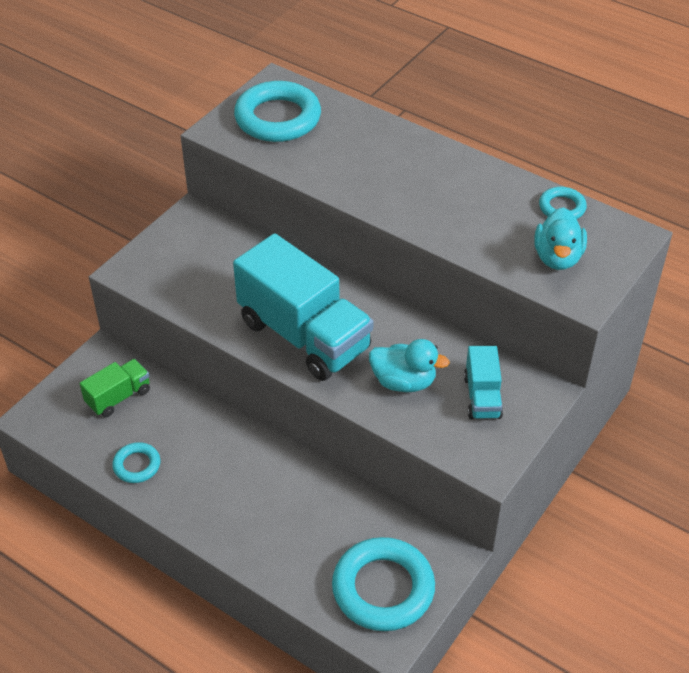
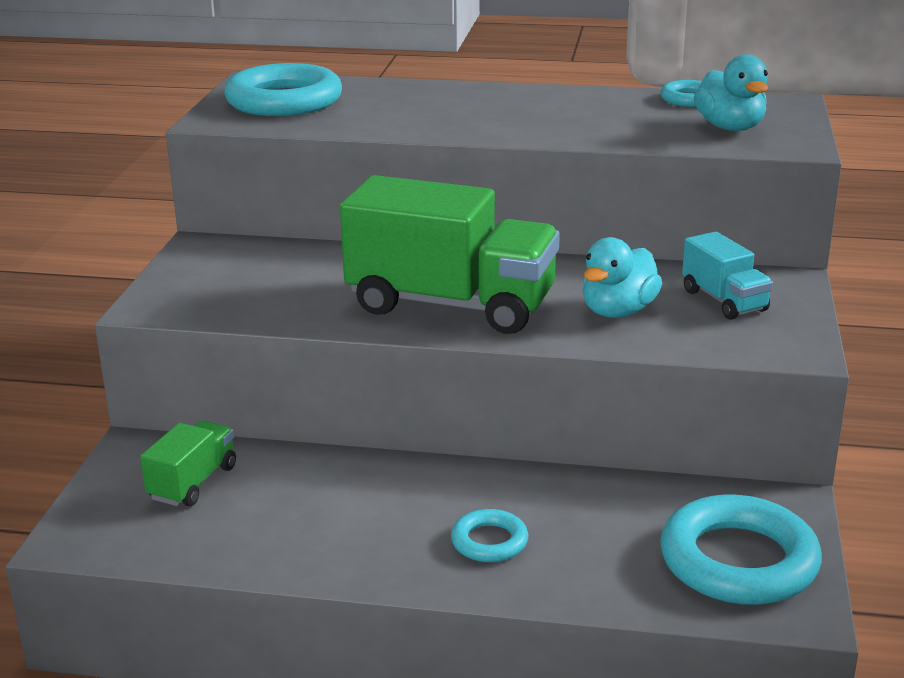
camera: 25 degrees left, 20 degrees down
turquoise ring [112,442,160,483] -> turquoise ring moved to [451,509,528,562]
turquoise truck [233,234,374,381] -> green truck [340,175,560,334]
turquoise duck [369,339,450,392] -> turquoise duck turned 135 degrees clockwise [582,237,662,318]

